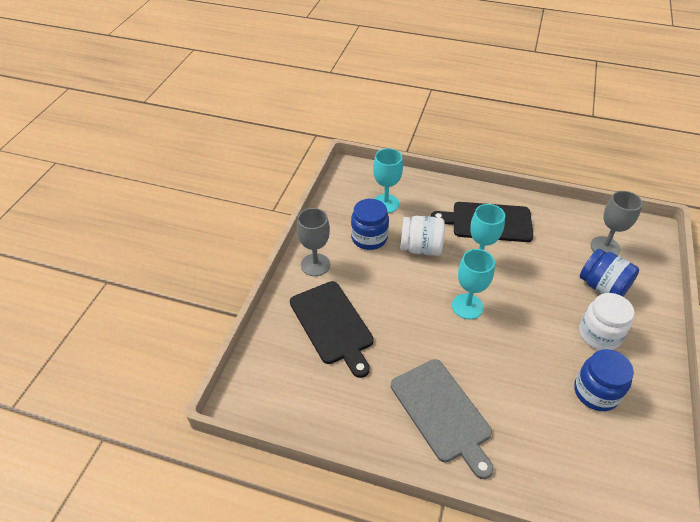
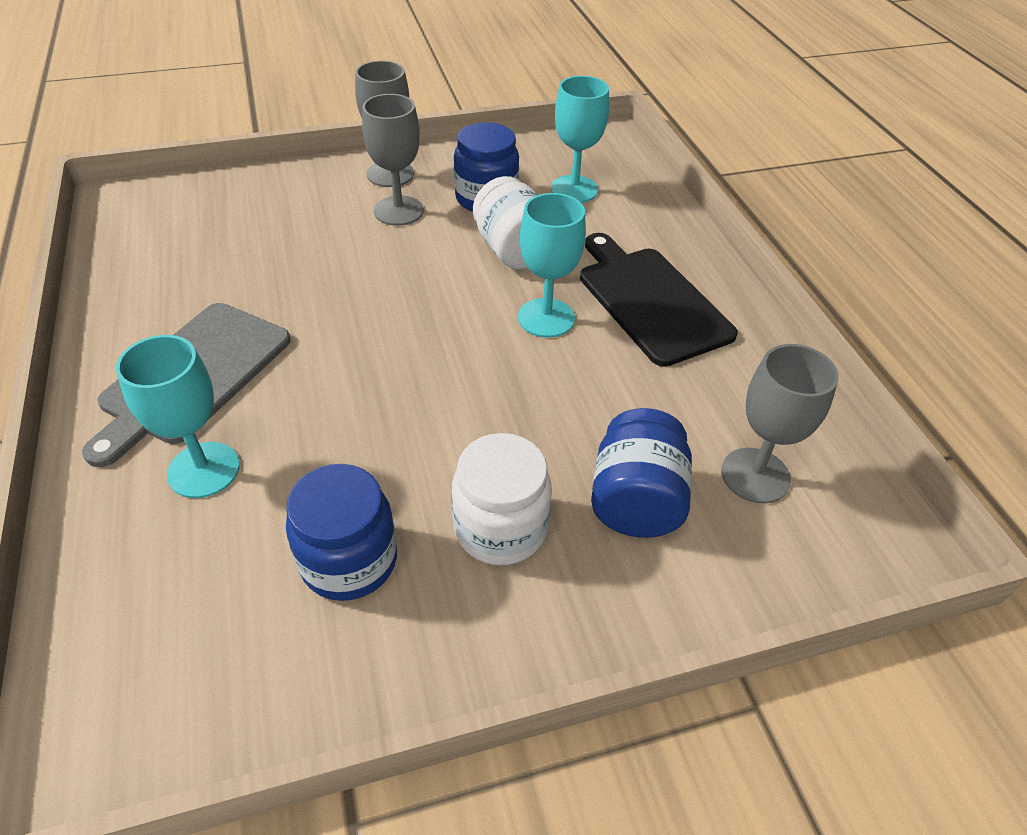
camera: 55 degrees right, 0 degrees up
black cutting board [290,281,374,378] -> none
turquoise goblet [452,249,495,319] -> turquoise goblet moved to [116,335,240,498]
none -> grey goblet [362,94,424,226]

